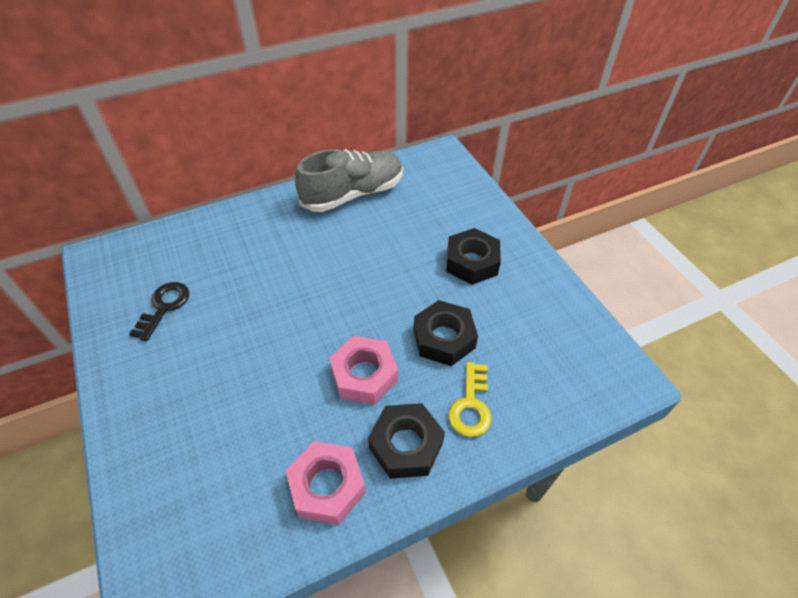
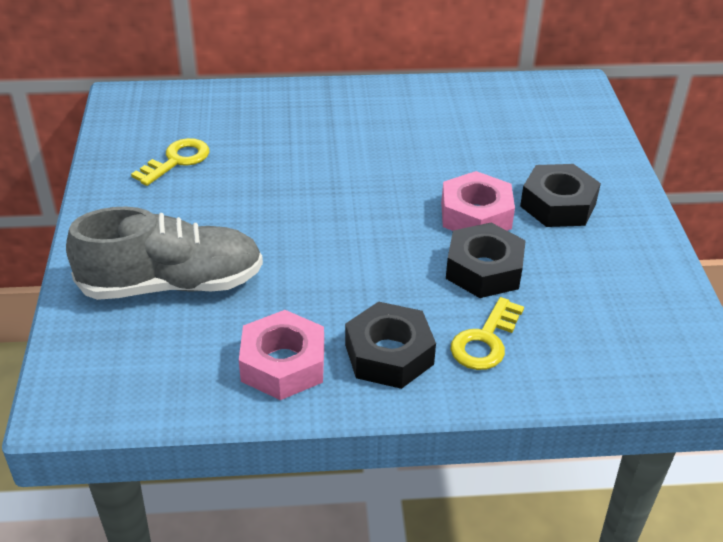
camera: 20 degrees right, 10 degrees down
black key [129,282,189,341] -> yellow key [131,138,209,186]
grey shoe [295,149,403,212] -> grey shoe moved to [66,207,263,300]
pink nut [329,336,398,405] -> pink nut moved to [441,171,515,231]

